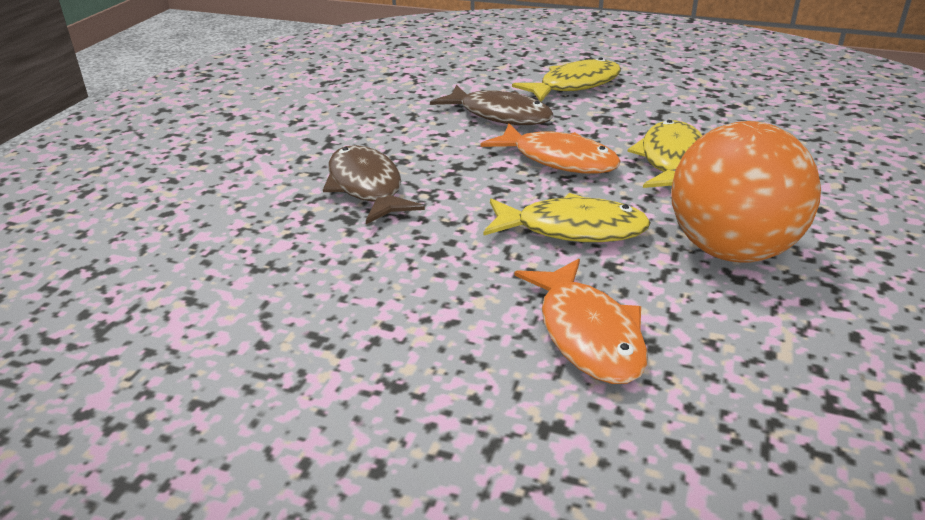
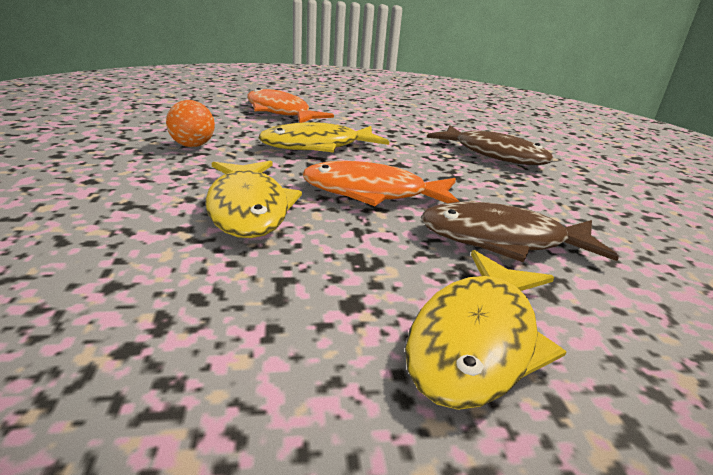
camera: 150 degrees right, 5 degrees down
orange ball [671,121,821,263] -> orange ball [166,100,215,147], size x0.43

